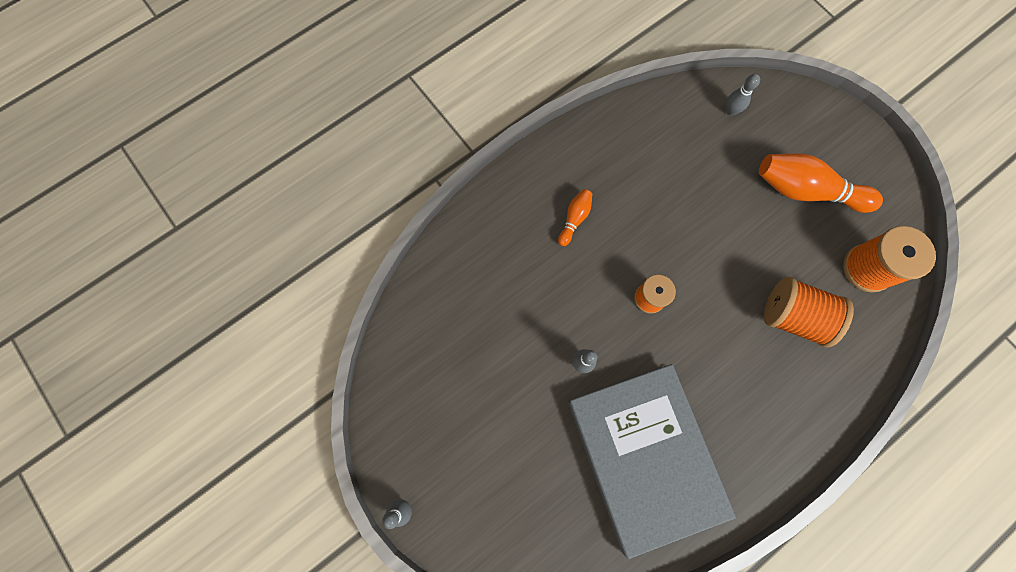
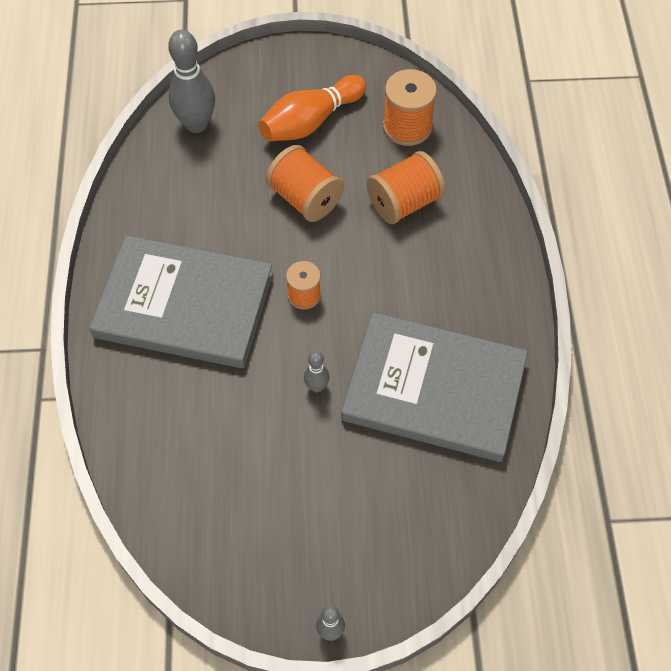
camera: 55 degrees left, 15 degrees down
orange bowling pin [558,189,592,246] -> grey book [89,235,273,368]
grey bowling pin [726,74,760,116] -> grey bowling pin [168,30,215,133], size x2.04
none -> orange spool [266,145,344,222]

